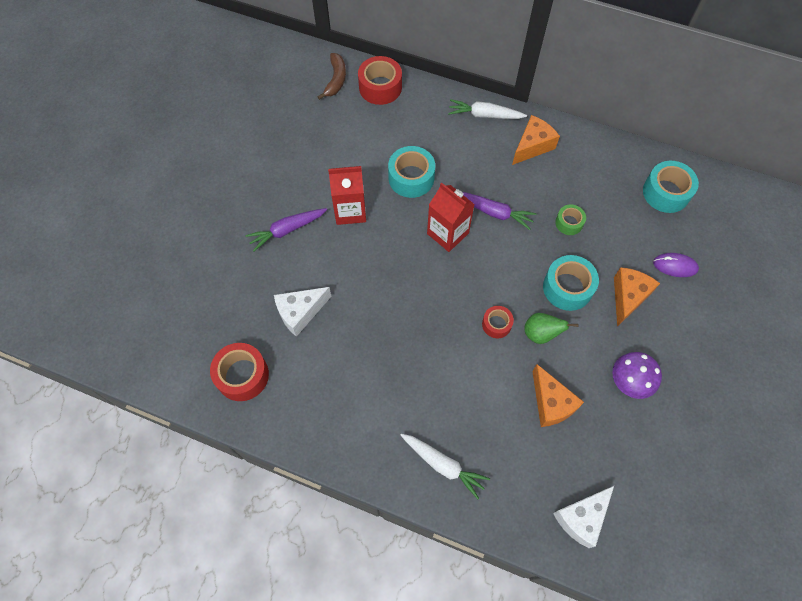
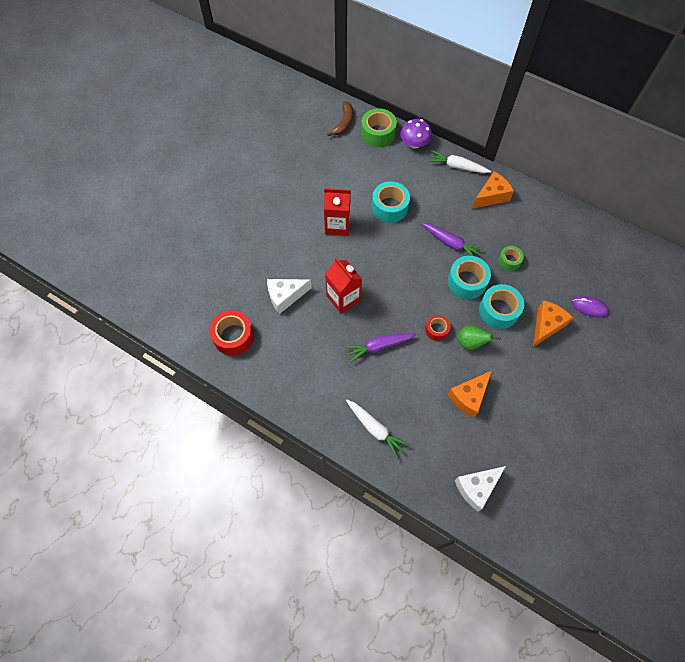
camera: 10 degrees right, 0 degrees up
purple carrot [245,208,327,251] -> purple carrot moved to [345,333,416,362]
red tape [358,56,402,105] -> green tape [361,108,397,147]
red carton [427,183,475,252] -> red carton moved to [325,258,362,313]
orange cheese [532,364,584,427] -> orange cheese turned 60 degrees clockwise [447,371,492,417]
purple mushroom [612,352,662,399] -> purple mushroom moved to [400,119,432,149]
turquoise tape [643,161,699,213] -> turquoise tape moved to [448,256,491,299]

